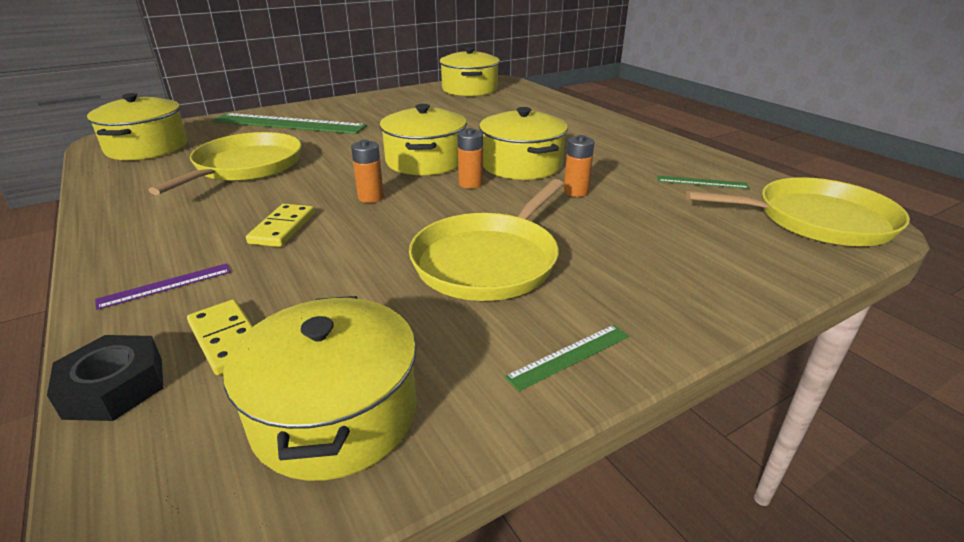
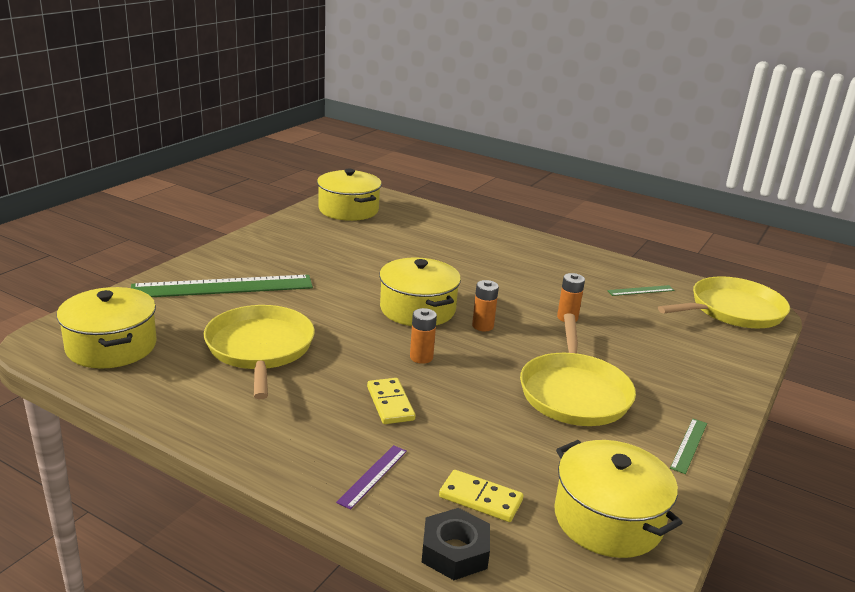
camera: 30 degrees left, 5 degrees down
yellow pot [479,107,568,180] -> none

